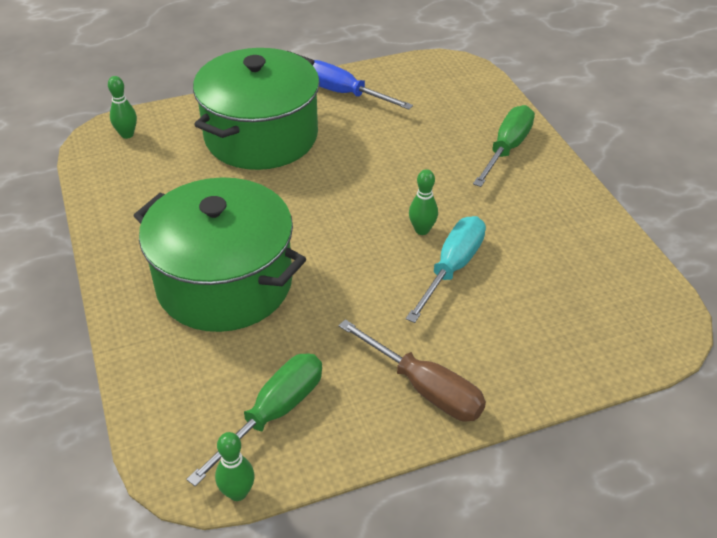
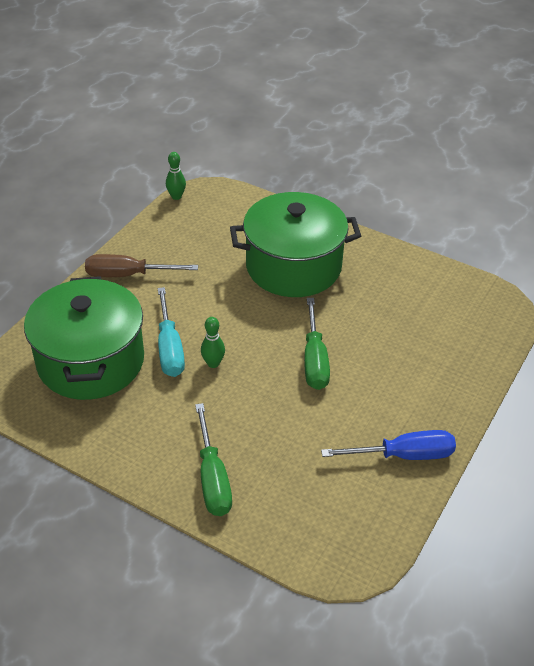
camera: 140 degrees right, 0 degrees up
green bowling pin [108,76,137,139] -> none
green screwdriver [186,353,322,486] -> green screwdriver moved to [304,298,330,390]
green pot [193,48,320,170] -> green pot moved to [24,276,144,400]

